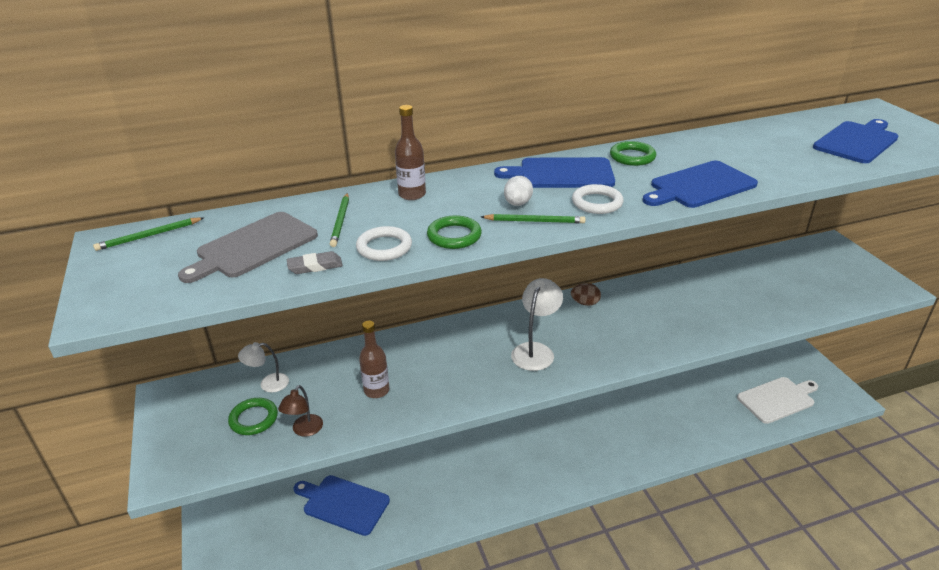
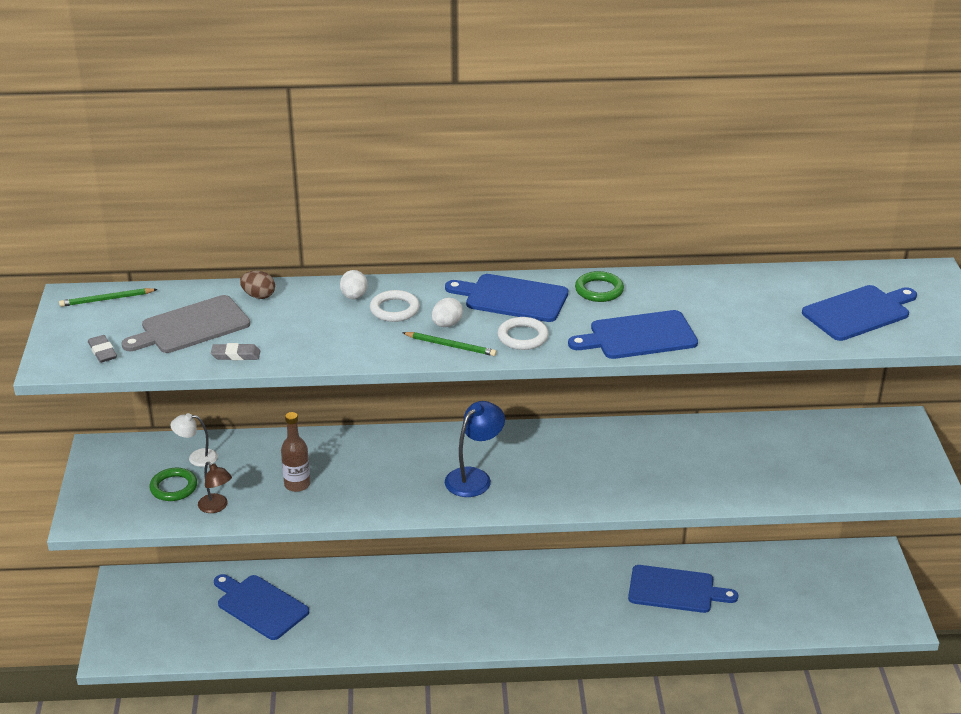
camera: 15 degrees right, 0 degrees up
brown lamp [278,385,323,437] -> brown lamp turned 75 degrees counterclockwise [198,462,232,513]
green pencil [330,193,349,247] -> none
white ring [356,226,412,261] -> white ring moved to [370,290,420,322]
brown bottle [395,105,426,200] -> white egg [340,270,367,300]
green ring [427,215,482,249] -> none
white lamp [511,278,563,371] -> blue lamp [445,401,505,497]
brown egg [571,283,601,306] -> brown egg moved to [240,271,275,299]
white cutting board [737,377,818,424] -> none
none -> grey eraser [88,335,117,363]
none -> blue cutting board [628,565,738,613]

